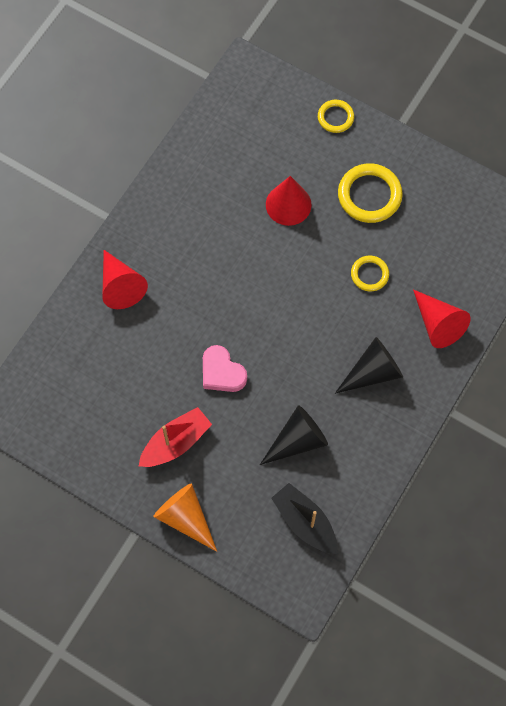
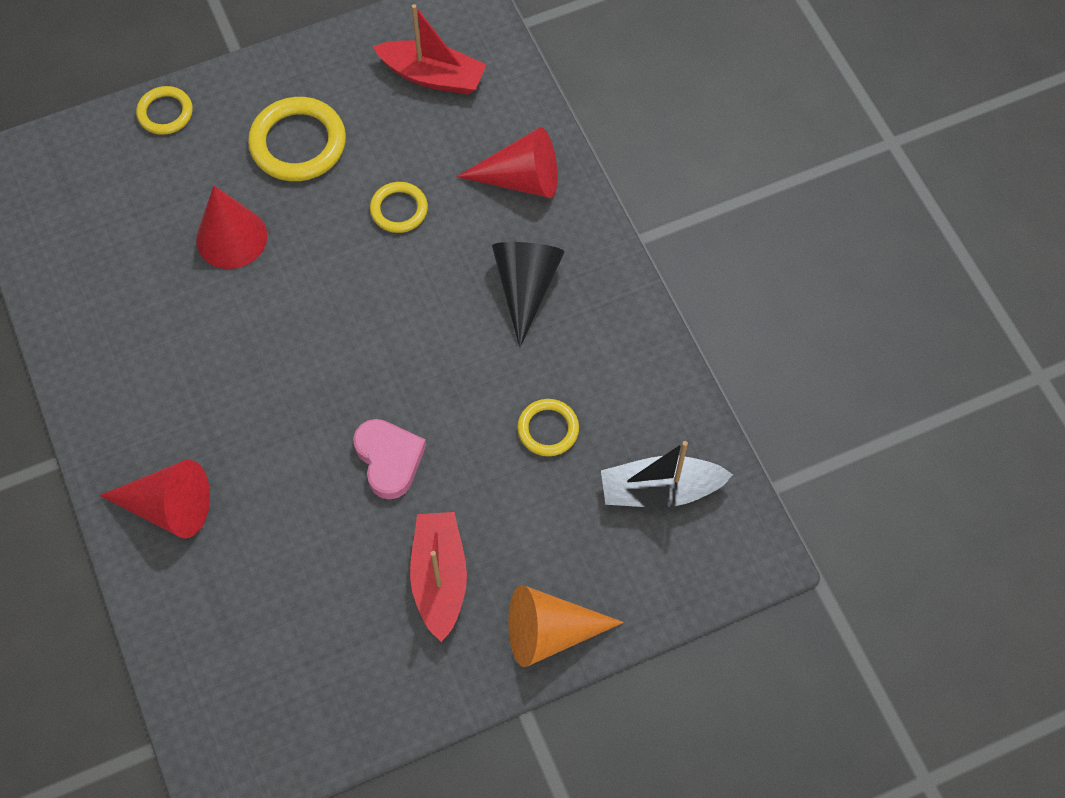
camera: 55 degrees left, 5 degrees down
pink heart [203,345,247,392] -> pink heart turned 105 degrees counterclockwise [353,419,426,499]
black cone [260,405,328,465] -> yellow ring [517,399,579,456]
none -> red boat [373,4,487,95]

